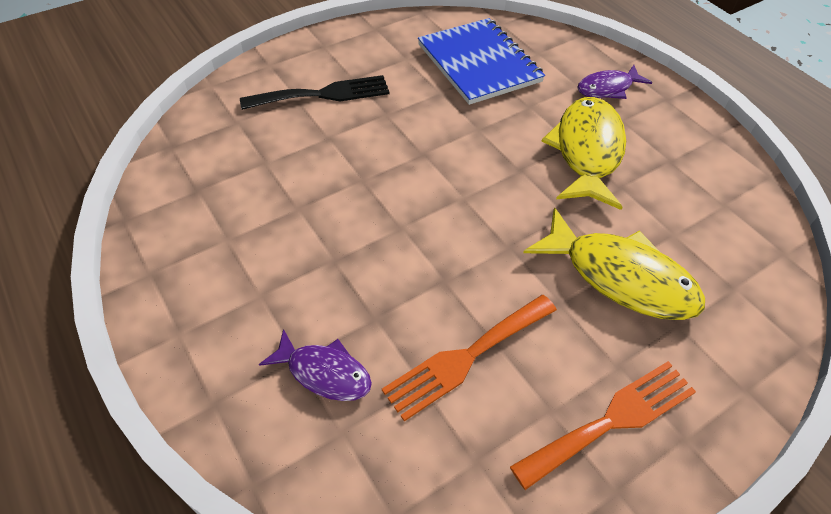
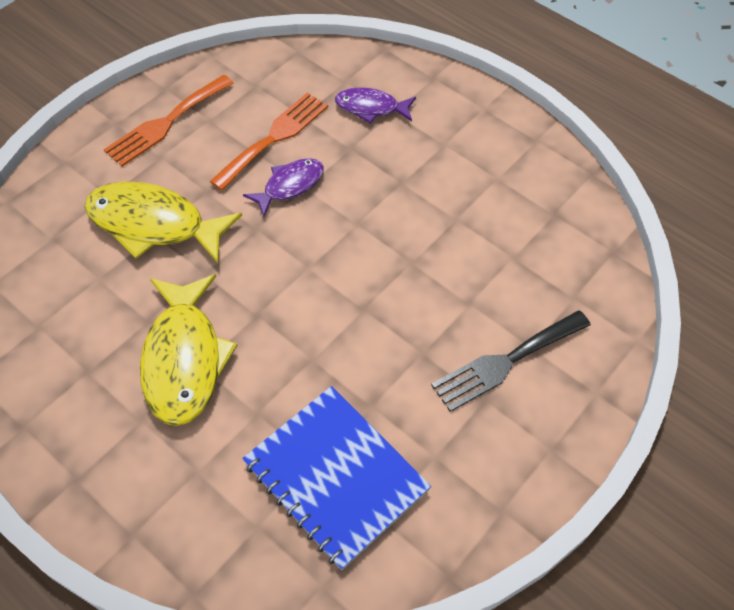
camera: 165 degrees right, 5 degrees up
purple fish [577,65,652,99] -> purple fish moved to [243,158,324,216]

